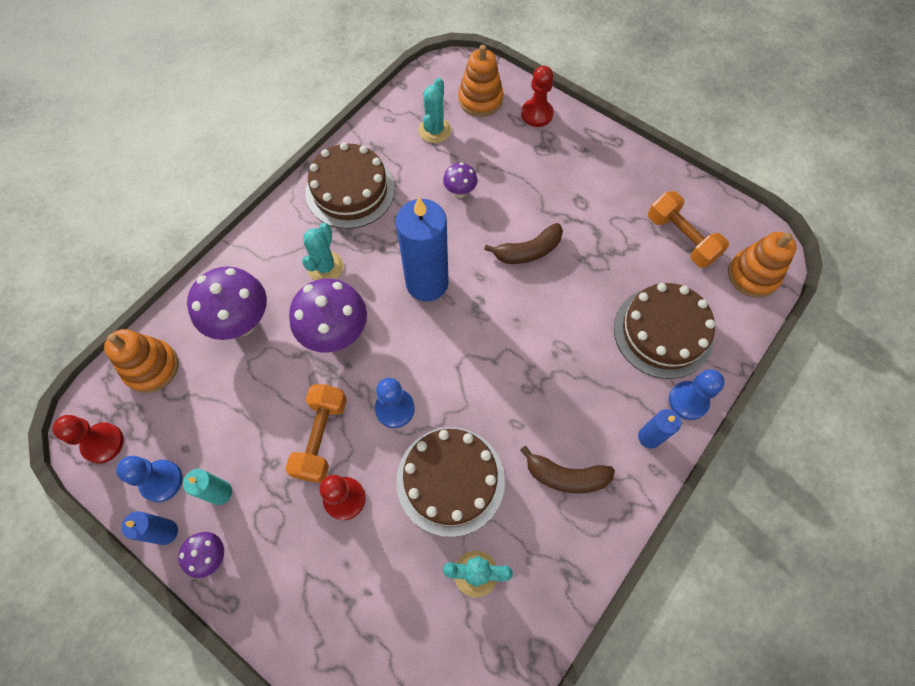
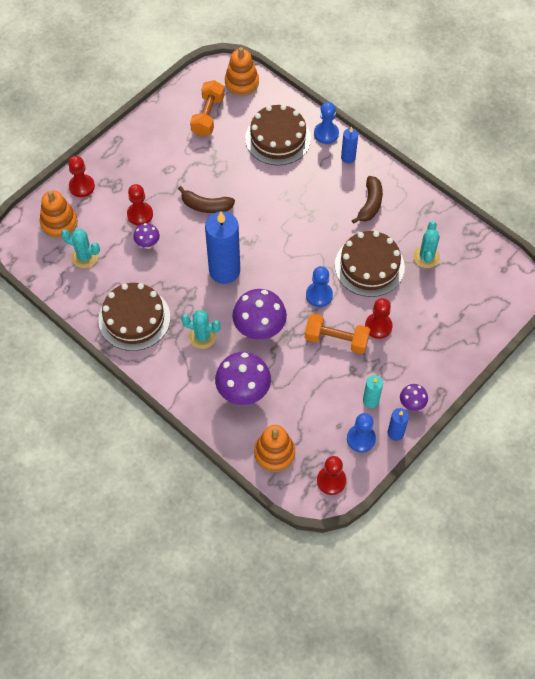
camera: 85 degrees left, 5 degrees down
brown banana [484,223,563,264] -> brown banana turned 120 degrees clockwise [178,186,235,213]
orange dumbbell [648,191,729,268] -> orange dumbbell turned 45 degrees counterclockwise [190,80,225,136]
none -> red pawn [127,184,153,226]

